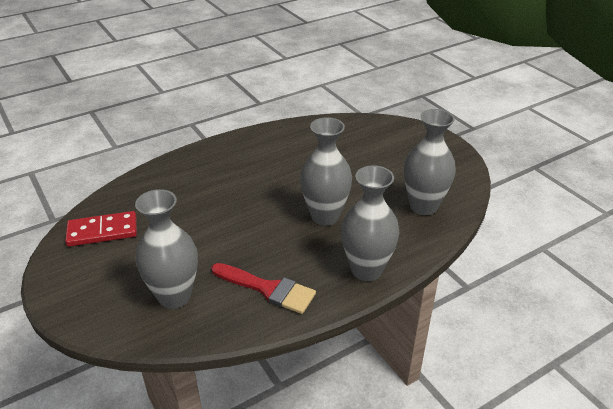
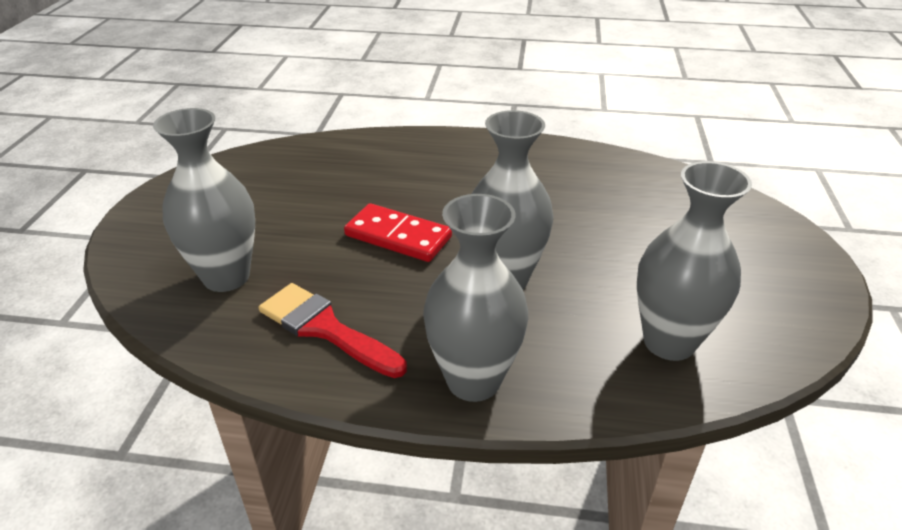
camera: 40 degrees right, 0 degrees up
red domino [65,211,137,247] -> red domino moved to [344,203,452,262]
red brush [211,263,316,314] -> red brush turned 150 degrees clockwise [259,283,407,378]

